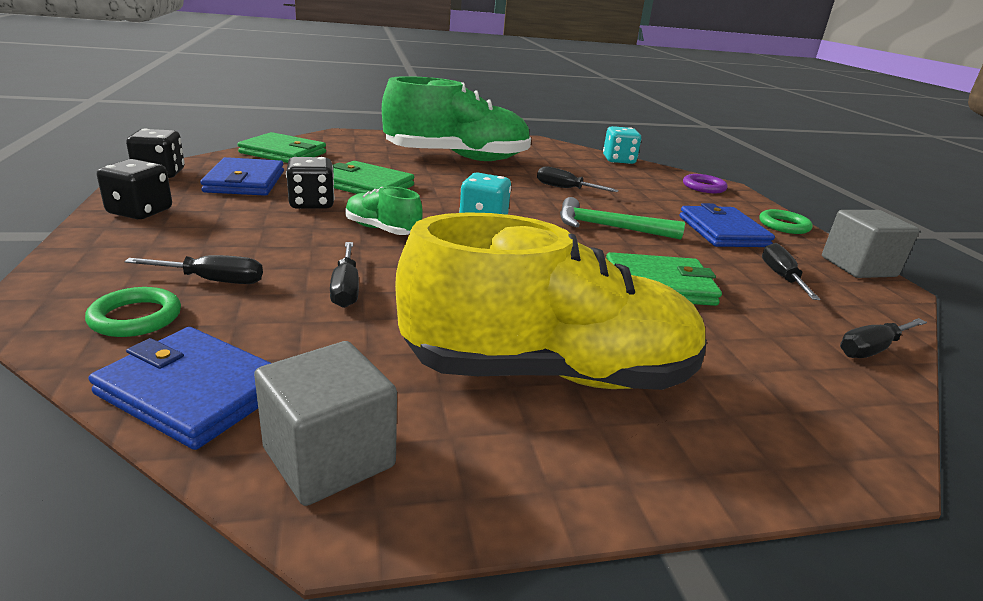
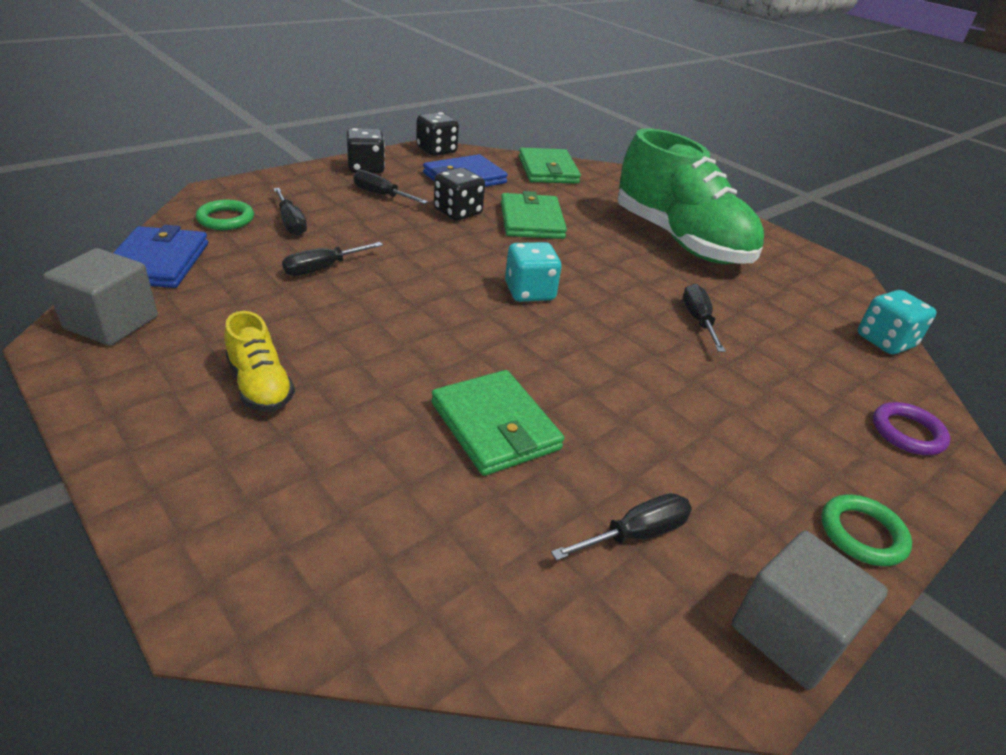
camera: 60 degrees right, 10 degrees up
green shoe [345,186,423,235] -> none
yellow shoe [395,212,707,390] -> yellow shoe [224,311,295,412], size x0.44
green hammer [560,197,685,240] -> none
blue wallet [679,203,775,247] -> none
black screwdriver [840,318,927,358] -> black screwdriver moved to [353,170,428,204]

